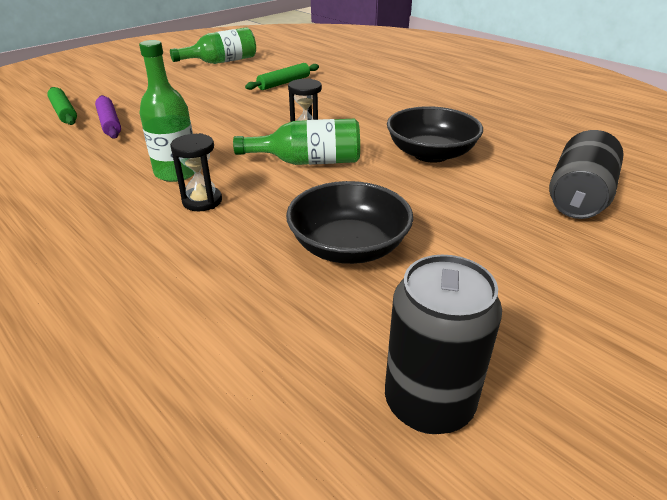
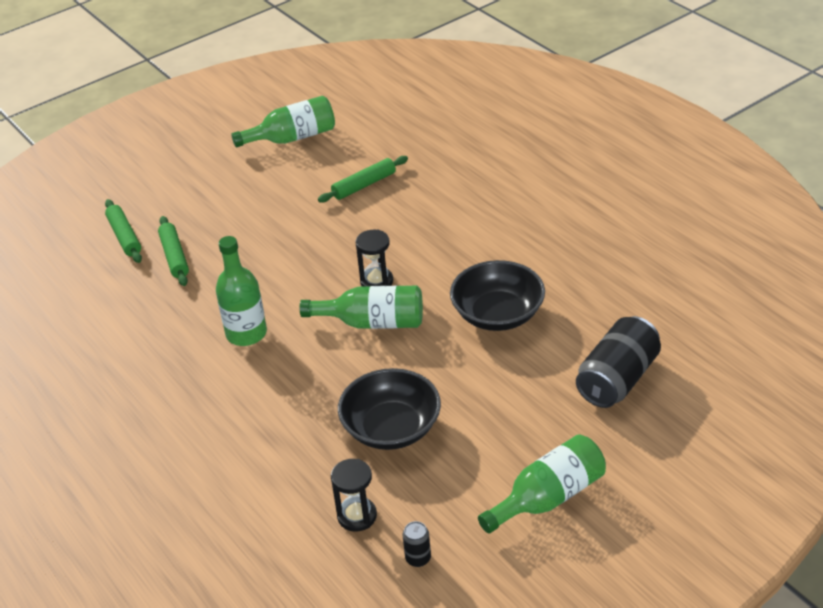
camera: 10 degrees right, 5 degrees up
purple rolling pin [95,95,121,139] -> green rolling pin [158,216,189,286]
black hourglass [170,133,222,211] -> black hourglass moved to [331,459,377,532]
black can [385,255,502,434] -> black can [403,521,431,567], size x0.44
none -> green bottle [478,434,606,533]

